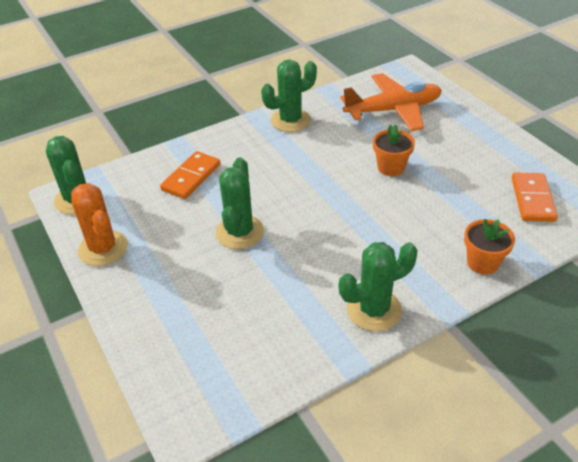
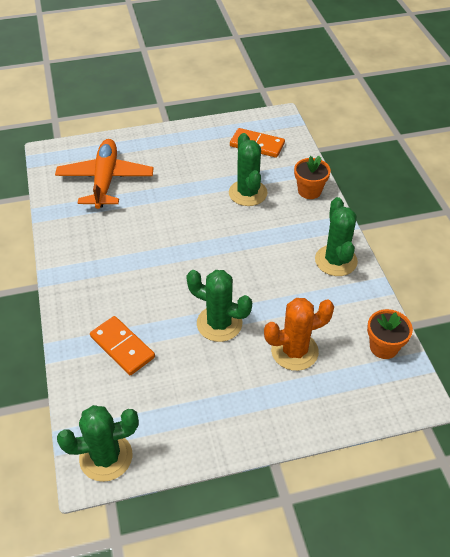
camera: 75 degrees left, 5 degrees up
orange cactus [71,183,128,266] -> orange cactus moved to [264,298,334,371]
green cactus [261,60,317,132] -> green cactus moved to [229,133,268,206]
orange flower pot [373,124,415,176] -> orange flower pot moved to [367,309,413,359]

